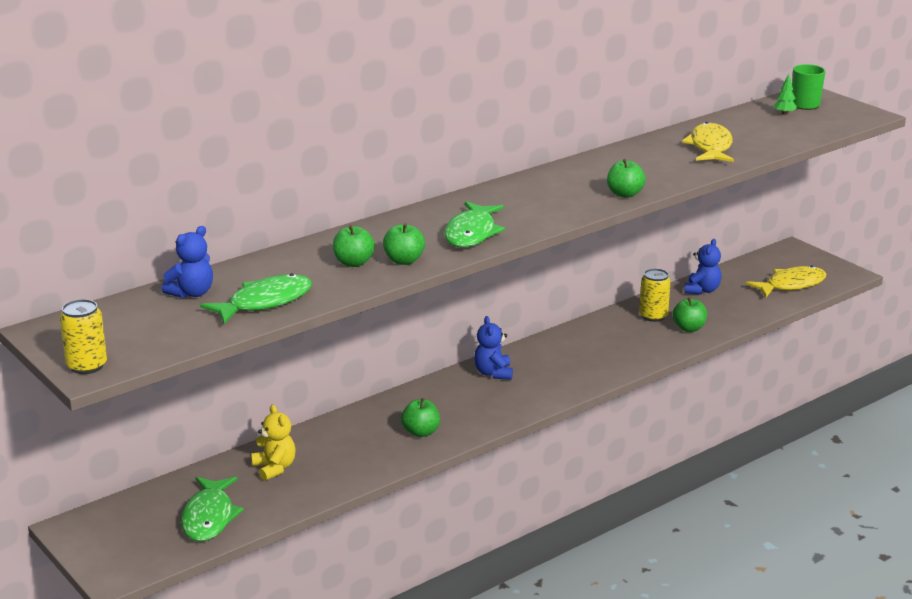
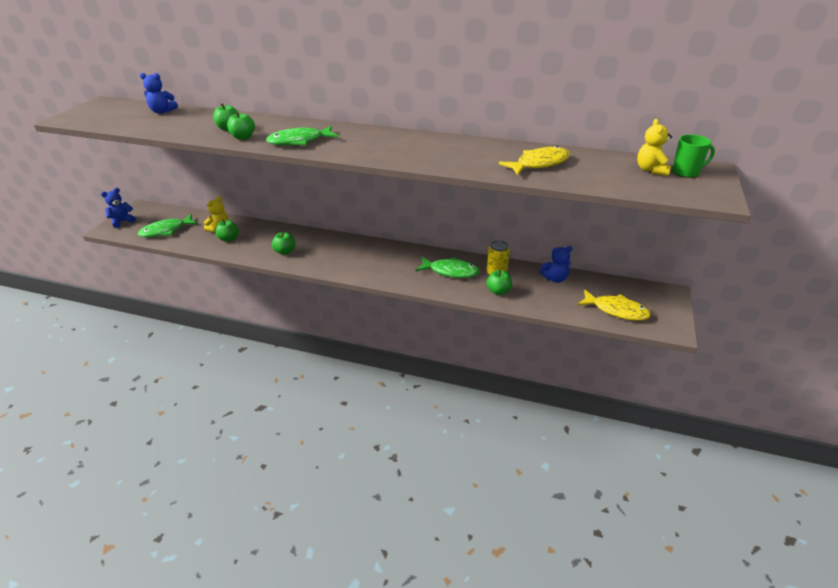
camera: 55 degrees right, 10 degrees up
yellow can [60,299,107,374] -> none
green fish [200,273,312,324] -> green fish moved to [415,257,480,278]
blue teddy bear [474,316,513,380] -> blue teddy bear moved to [101,188,136,228]
green apple [607,159,646,198] -> green apple moved to [215,219,239,242]
green tree [773,74,797,115] -> yellow teddy bear [637,119,672,176]

